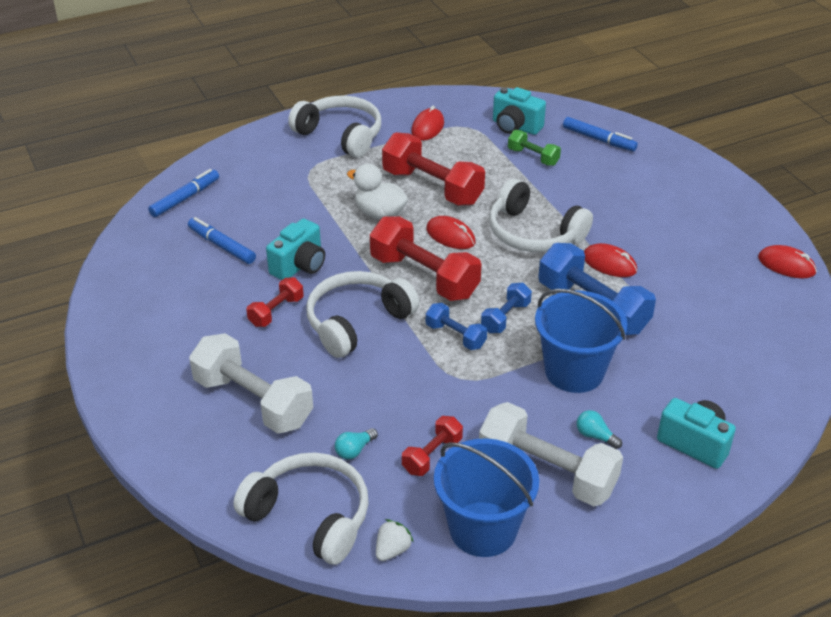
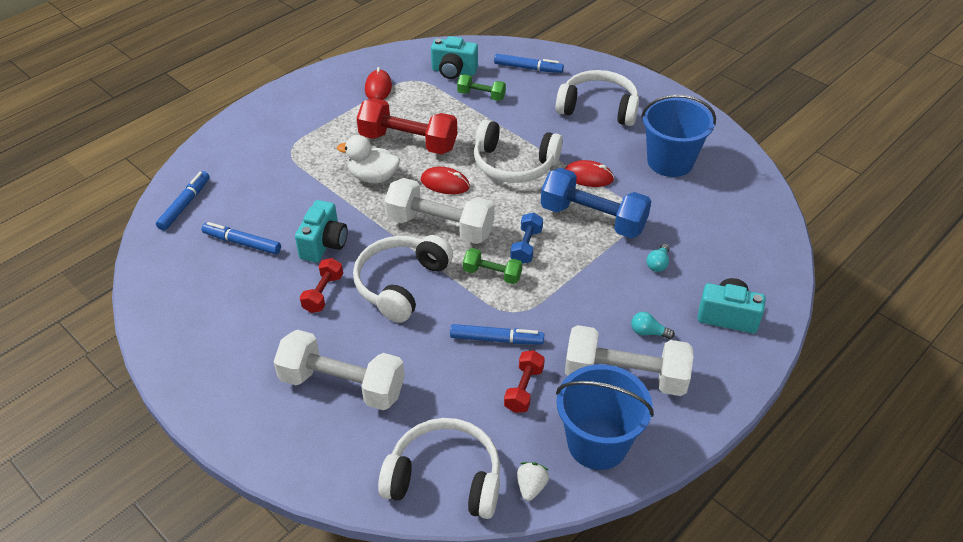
camera: 20 degrees left, 5 degrees up
white headphones [288,96,381,158] -> white headphones moved to [556,70,639,126]
turquoise light bulb [335,428,378,460] -> turquoise light bulb moved to [646,244,670,272]
red dumbbell [370,216,481,301] -> white dumbbell [384,178,495,244]
blue dumbbell [426,303,487,350] -> green dumbbell [463,248,522,284]
blue bucket [535,289,627,393] -> blue bucket moved to [641,95,716,177]
red mouse [758,245,817,278] -> none
none -> blue marker [450,324,544,344]

